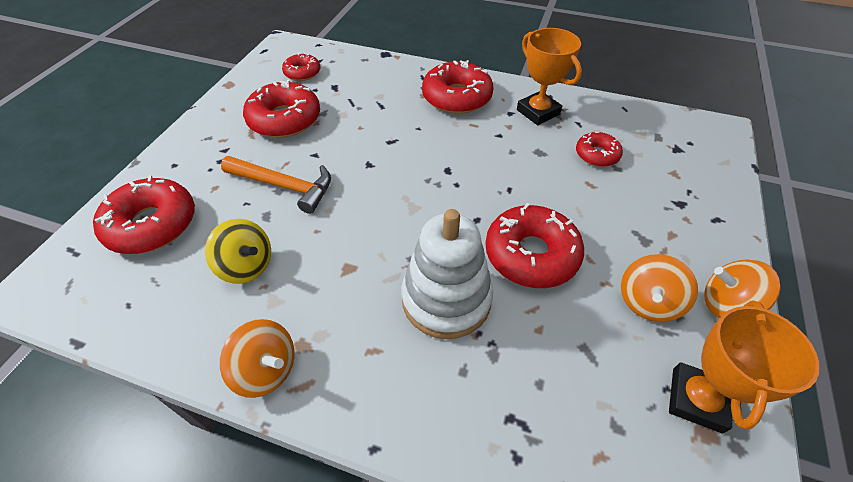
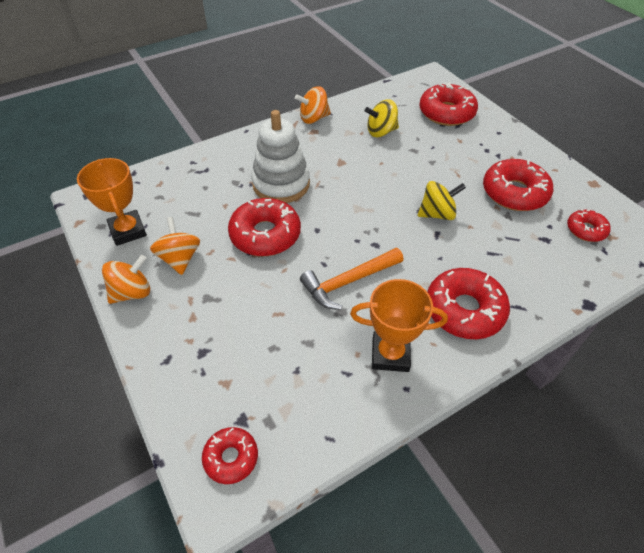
camera: 130 degrees right, 0 degrees up
orange hammer [221,156,331,214] -> orange hammer moved to [300,248,403,310]
red donut [576,132,623,167] -> red donut moved to [202,427,258,484]
none -> yellow spinning top [418,181,466,220]

